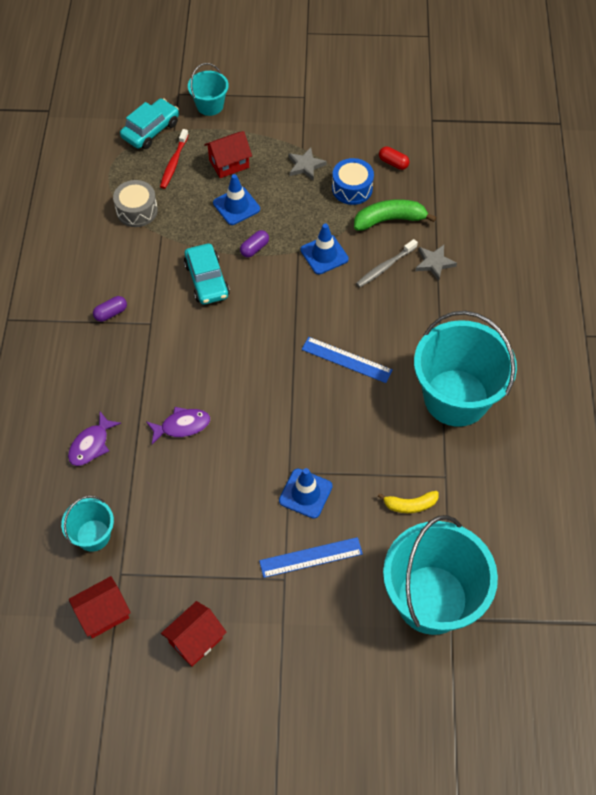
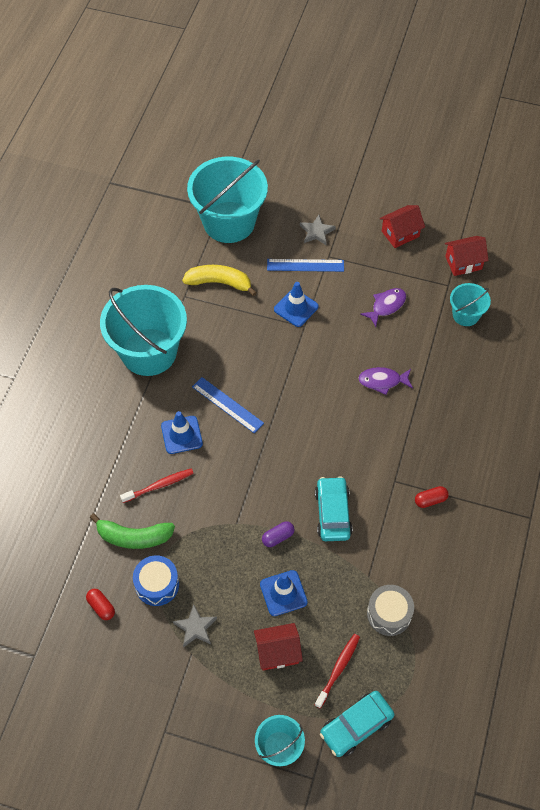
camera: 165 degrees left, 0 degrees up
purple fish [68,412,121,466] -> purple fish moved to [360,288,406,327]
purple capsule [93,296,127,322] -> red capsule [415,486,449,508]
blue traffic cone [300,224,349,274] -> blue traffic cone moved to [161,411,203,454]
grey toothbrush [356,239,418,287] -> red toothbrush [120,468,194,503]
yellow banana [378,491,439,513] -> yellow banana [182,265,257,296], size x1.58
grey star [415,245,457,281] -> grey star moved to [300,215,336,245]

